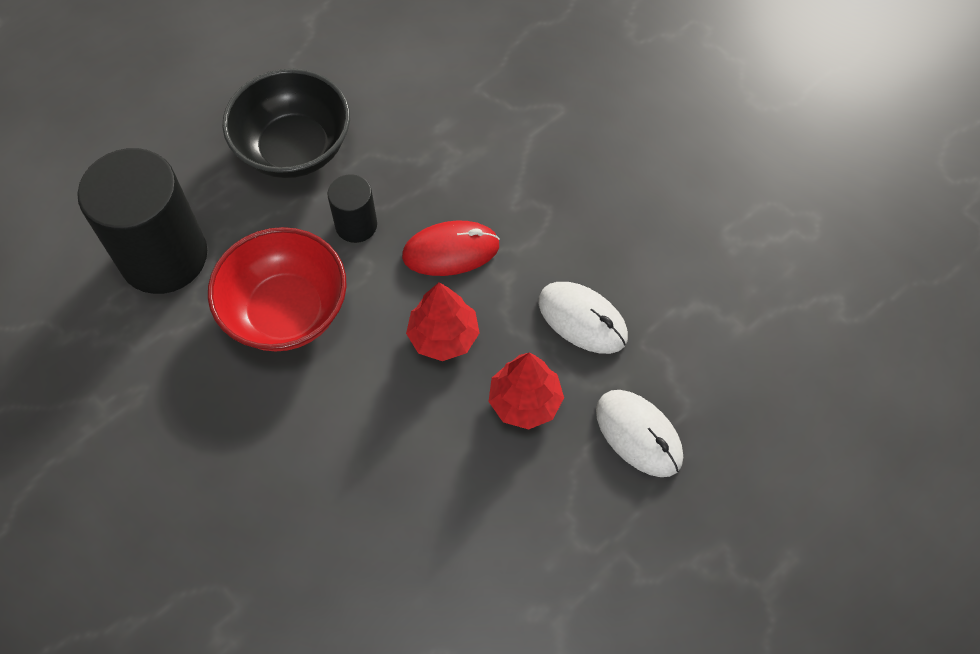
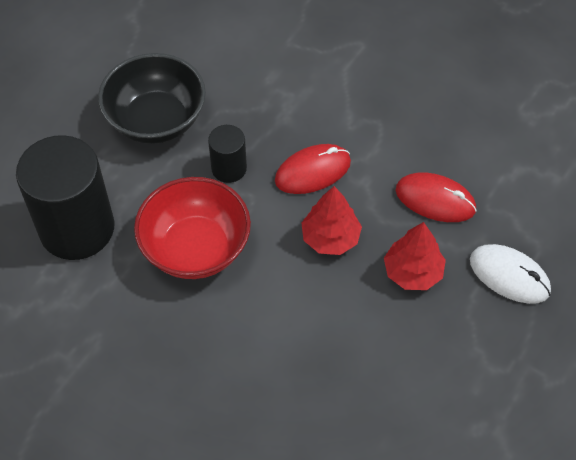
camera: 15 degrees left, 5 degrees down
white mouse [539,282,628,354] -> red mouse [395,172,477,222]

